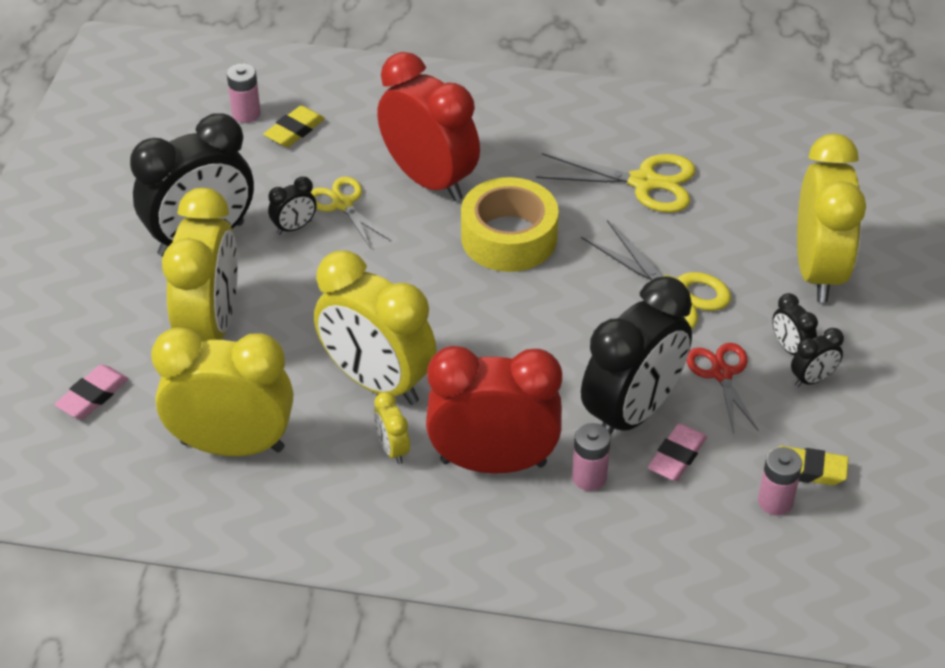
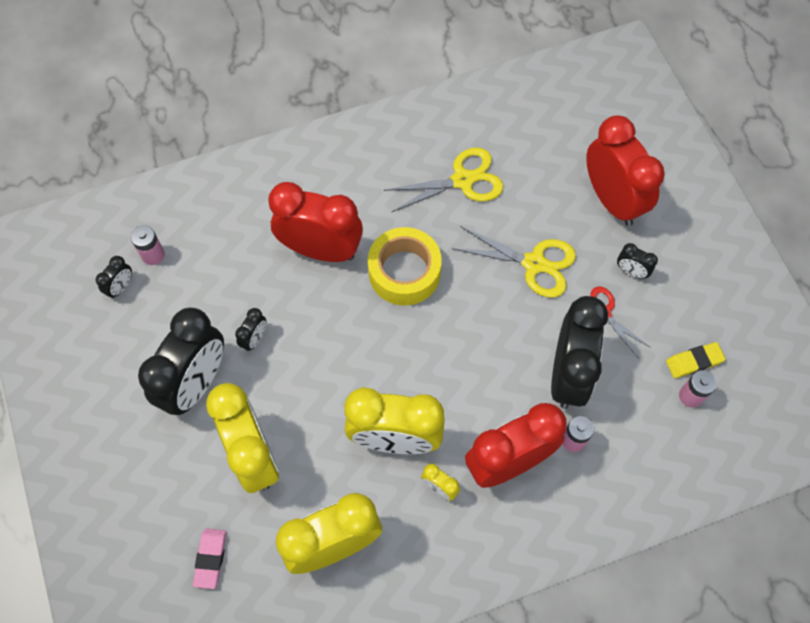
camera: 30 degrees left, 20 degrees up
yellow eraser [264,105,325,147] -> none
yellow scissors [311,176,391,248] -> none
pink eraser [648,423,707,481] -> none
black clock [791,328,844,387] -> black clock moved to [96,256,132,299]
yellow clock [797,134,866,302] -> red clock [586,115,665,226]

